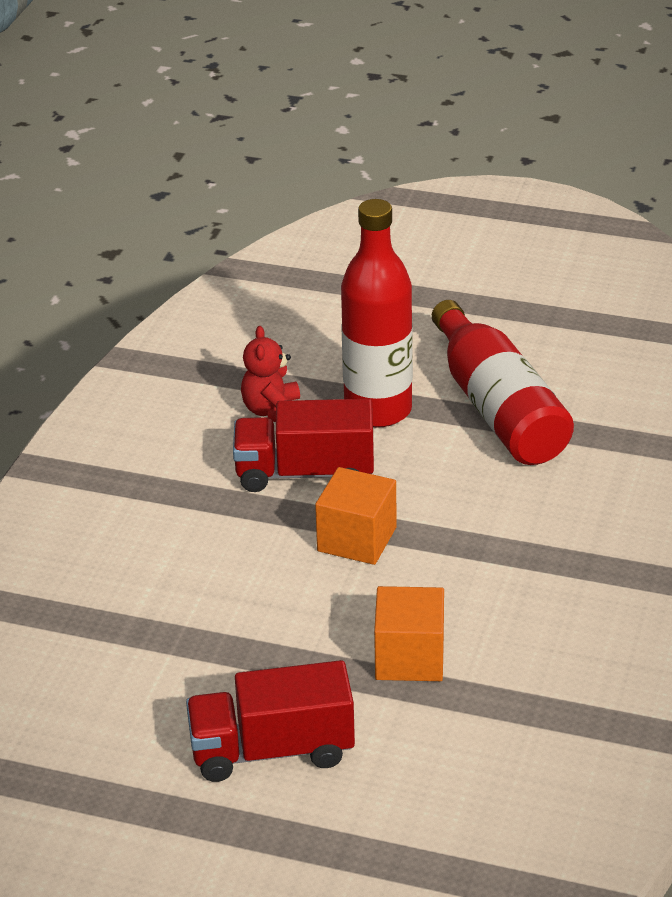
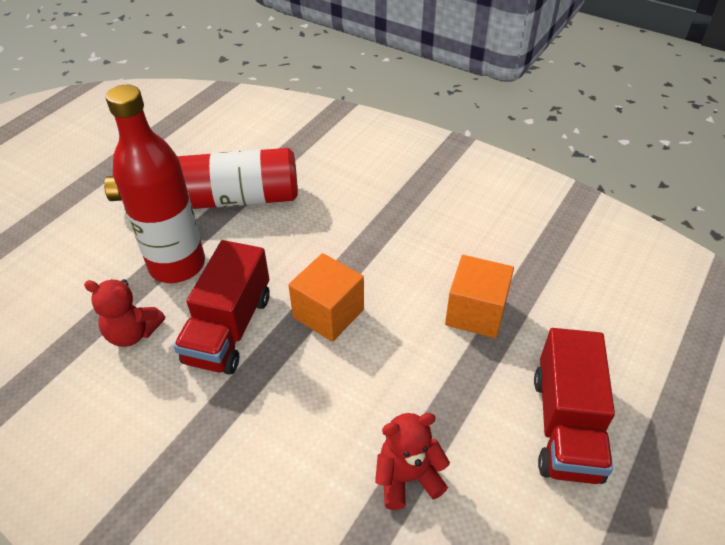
camera: 75 degrees left, 10 degrees up
none -> red teddy bear [375,413,450,510]

